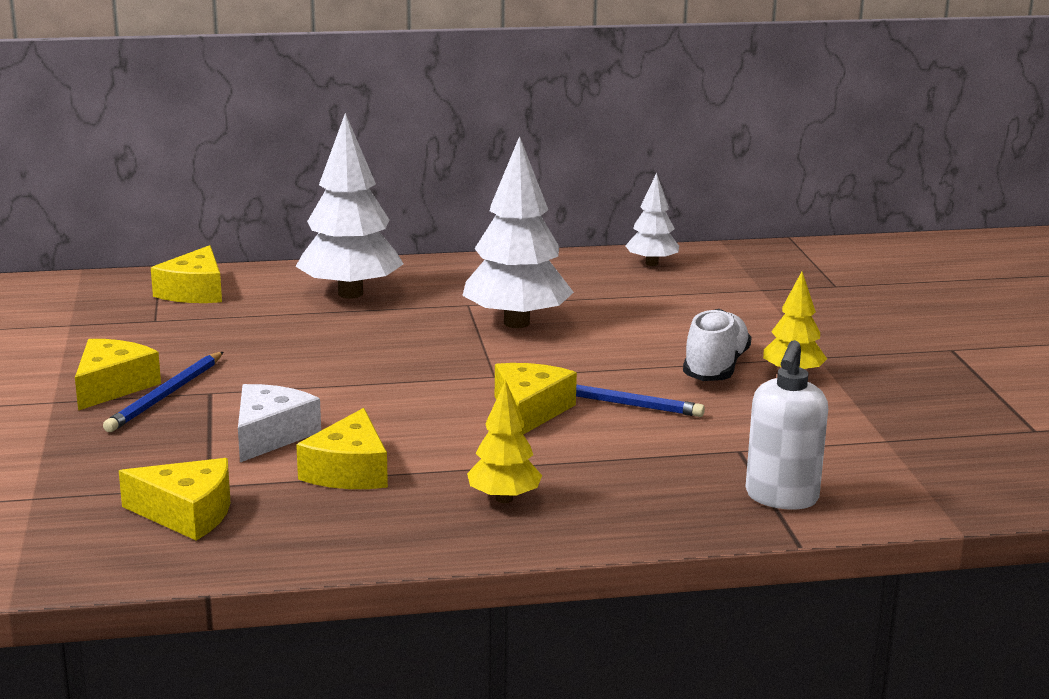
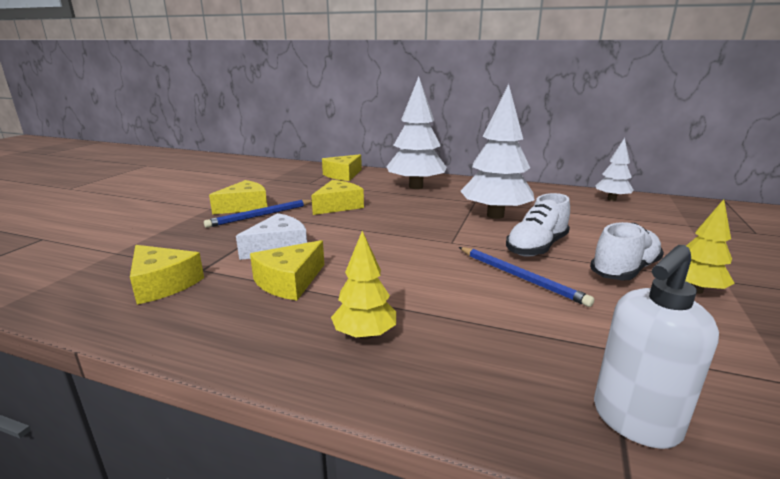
camera: 30 degrees right, 0 degrees up
yellow cheese [495,363,577,435] -> yellow cheese moved to [311,180,364,215]
none -> white shoe [506,193,570,257]

